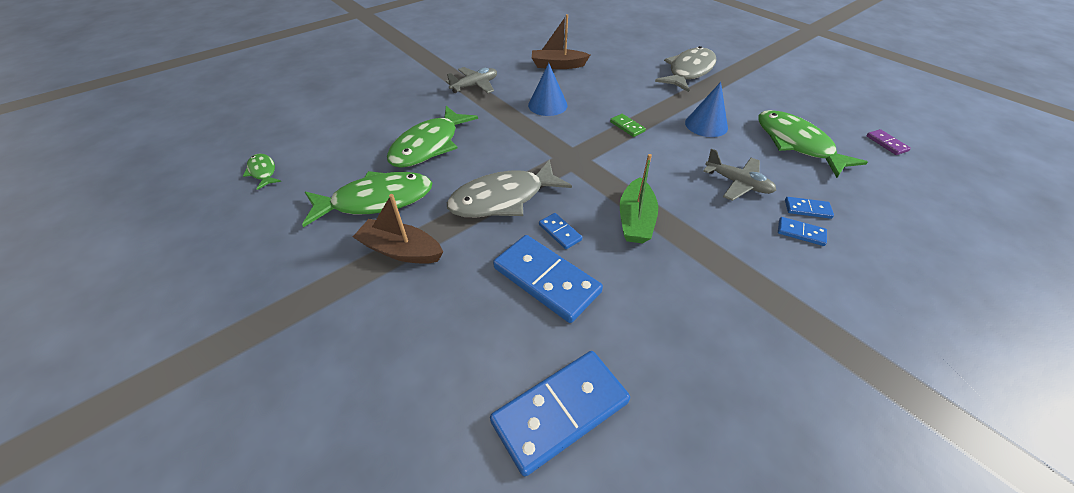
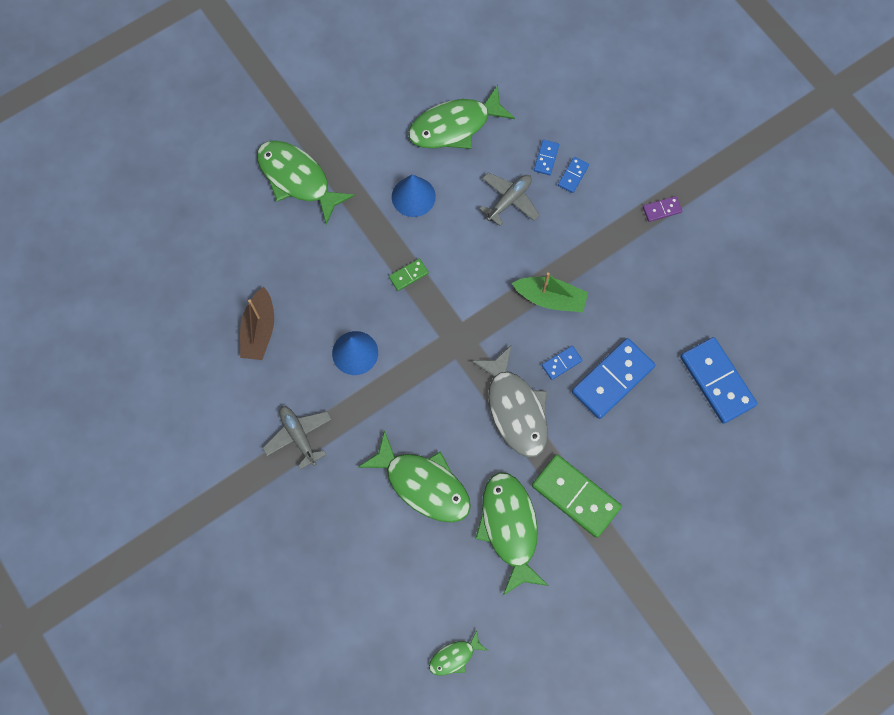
camera: 85 degrees left, 25 degrees up
brown boat [353,194,443,264] -> green domino [532,455,622,538]
grey fish [655,46,717,92] -> green fish [257,141,355,225]
purple domino [867,129,911,155] -> purple domino moved to [643,196,682,222]

